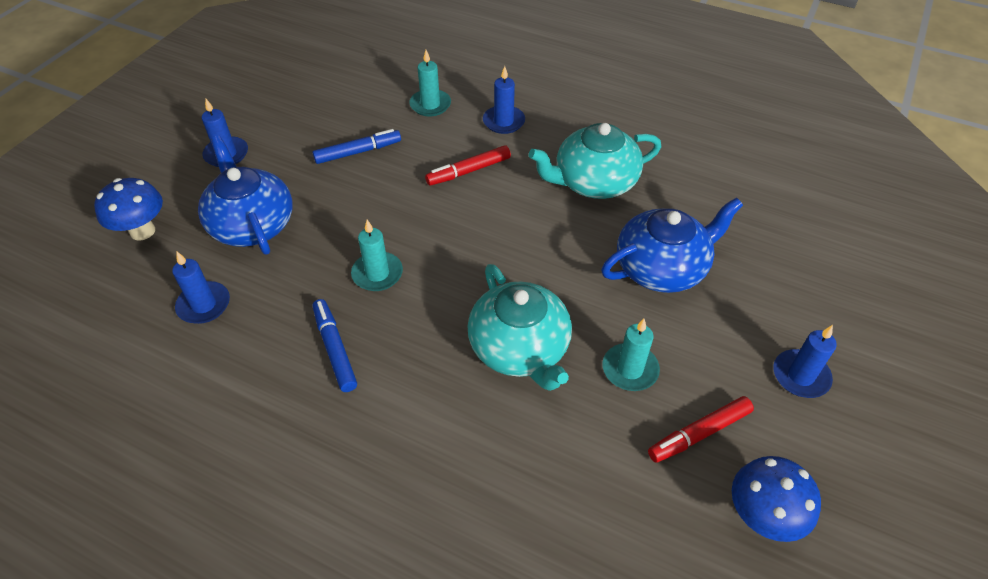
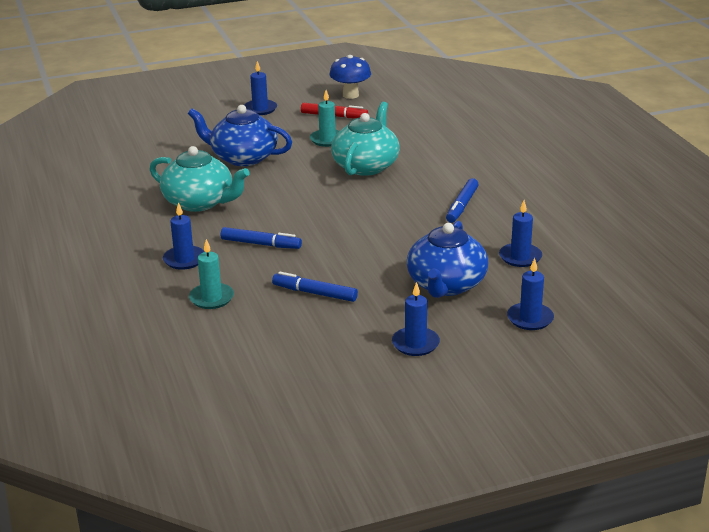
camera: 135 degrees left, 20 degrees down
blue mushroom [94,178,163,241] -> blue candle [507,258,554,330]
turquoise candle [351,220,403,291] -> none
red marker [425,145,511,186] -> blue marker [221,227,302,249]

